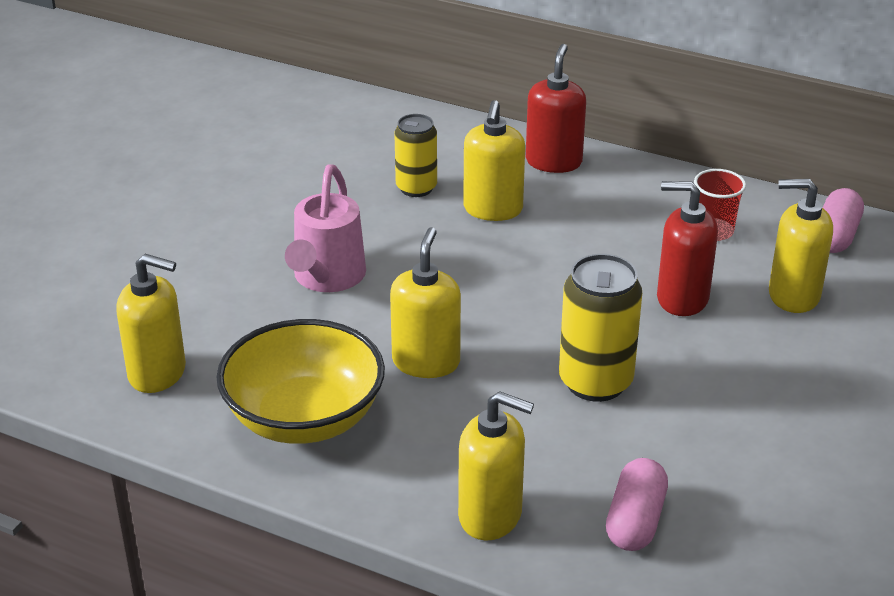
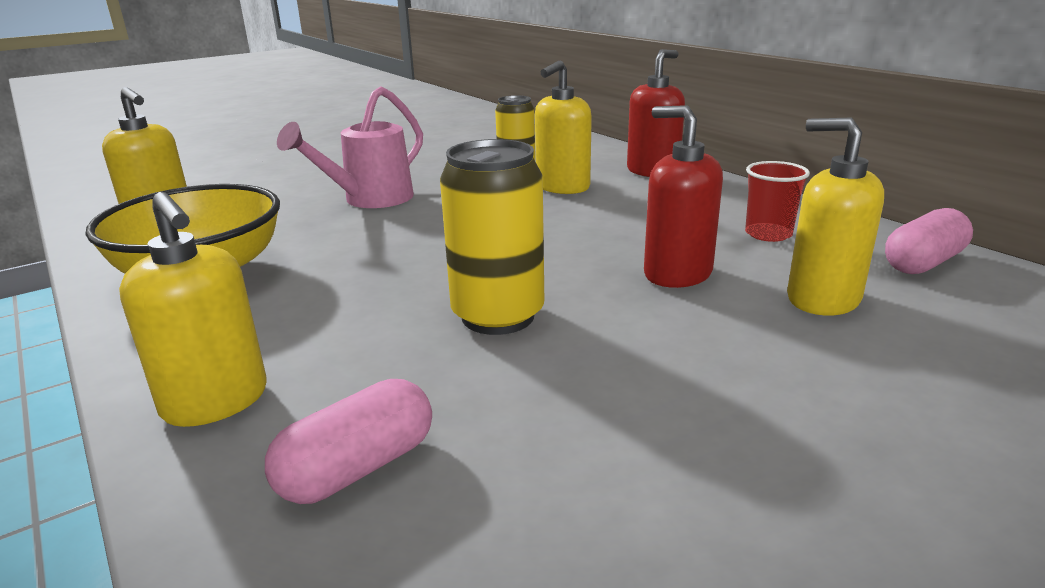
camera: 30 degrees right, 10 degrees down
yellow soap dispenser [390,227,461,378] -> none

